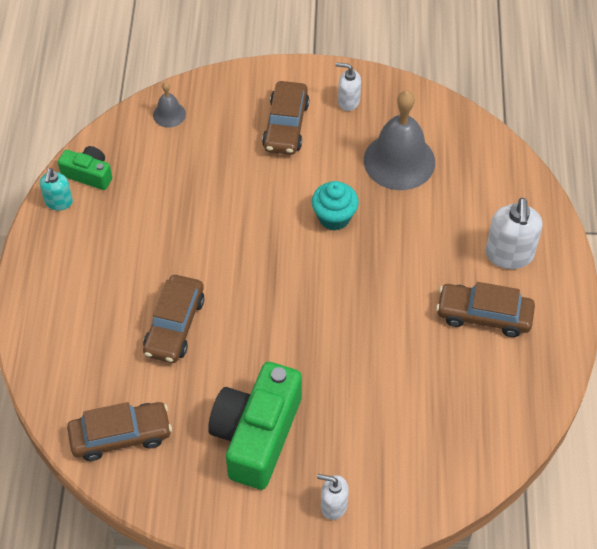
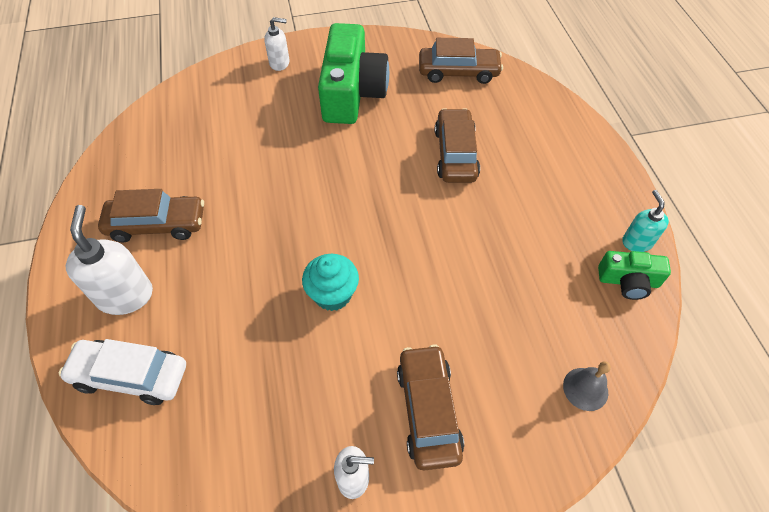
camera: 165 degrees right, 0 degrees up
brown car [67,402,172,461] -> brown car turned 150 degrees counterclockwise [419,38,503,84]
grey bell [364,91,435,190] -> none
none -> white car [59,339,186,405]

